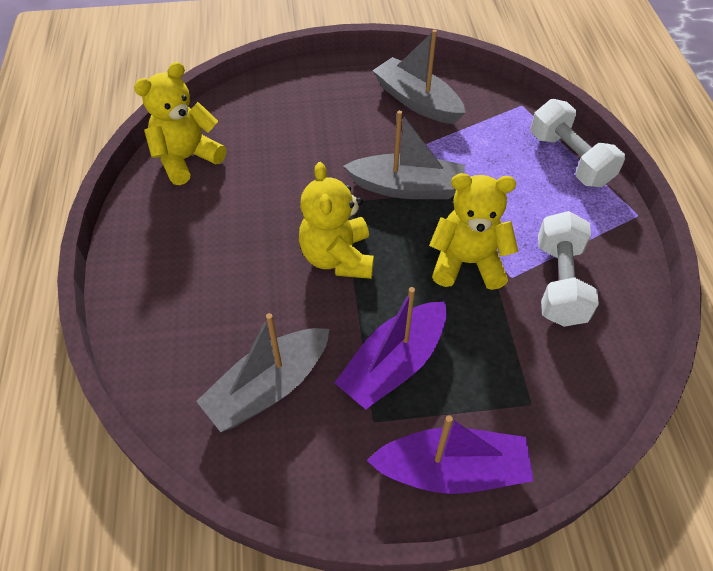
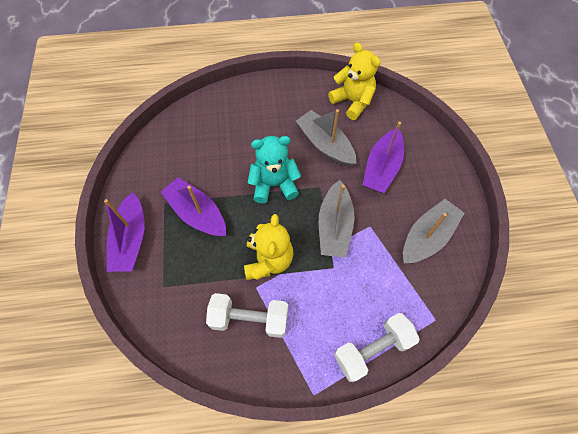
camera: 90 degrees right, 10 degrees up
grey boat [196,313,329,432] -> grey boat moved to [296,109,356,167]
yellow teddy bear [299,162,374,279] -> turquoise teddy bear [248,136,301,203]
none -> purple boat [363,122,404,193]

